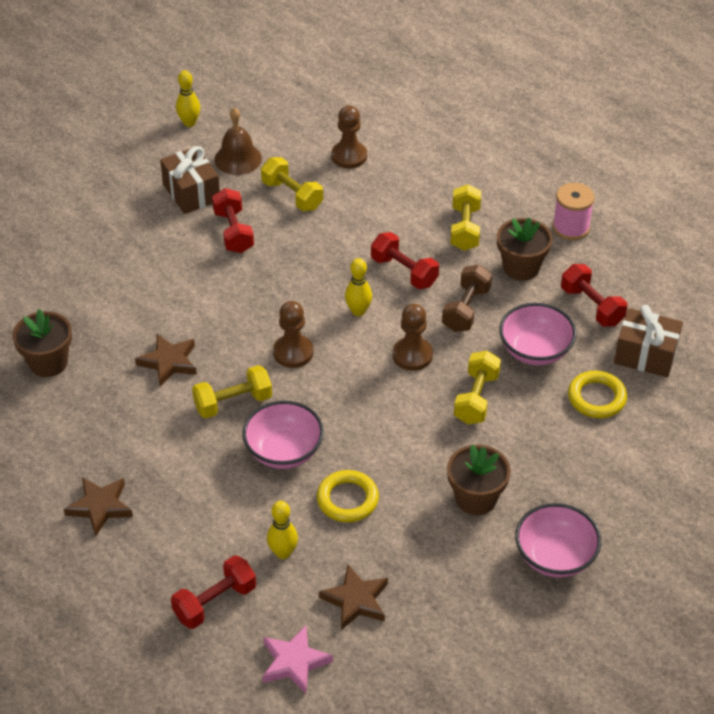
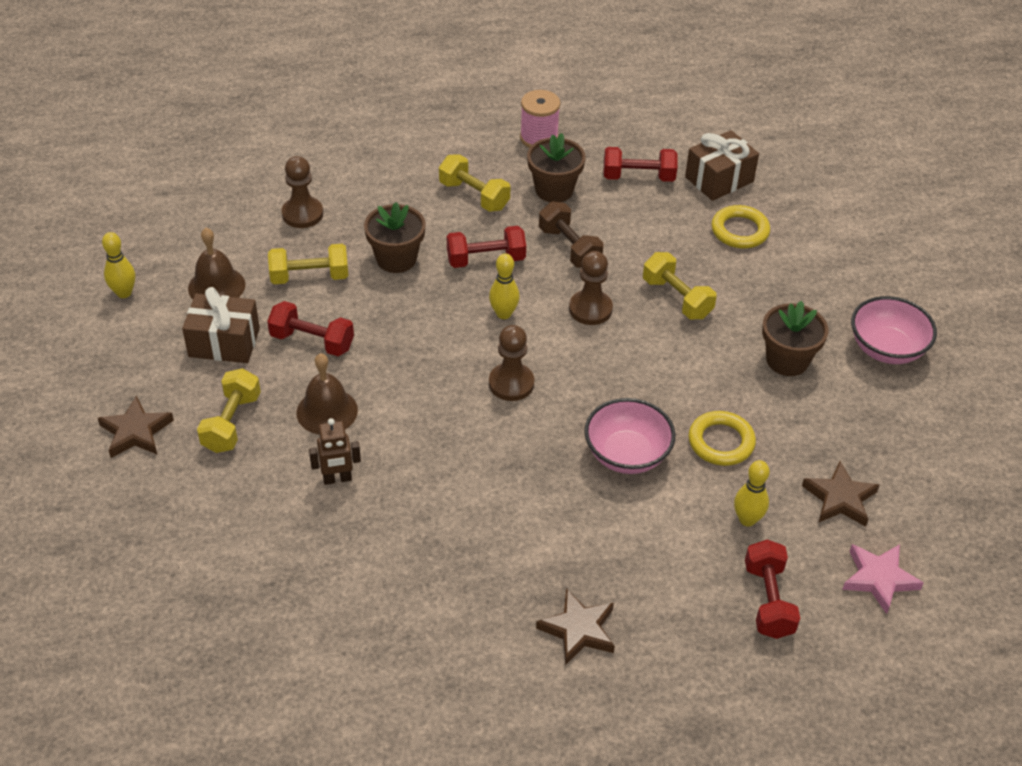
camera: 55 degrees left, 0 degrees up
brown flower pot [12,309,72,377] -> brown flower pot moved to [364,202,426,273]
brown star [135,334,197,387] -> brown star moved to [98,395,174,458]
yellow dumbbell [192,365,272,418] -> yellow dumbbell moved to [197,368,261,453]
pink bowl [499,303,576,365] -> none
none -> brown bell [296,353,358,435]
none -> brown robot [309,418,361,485]

